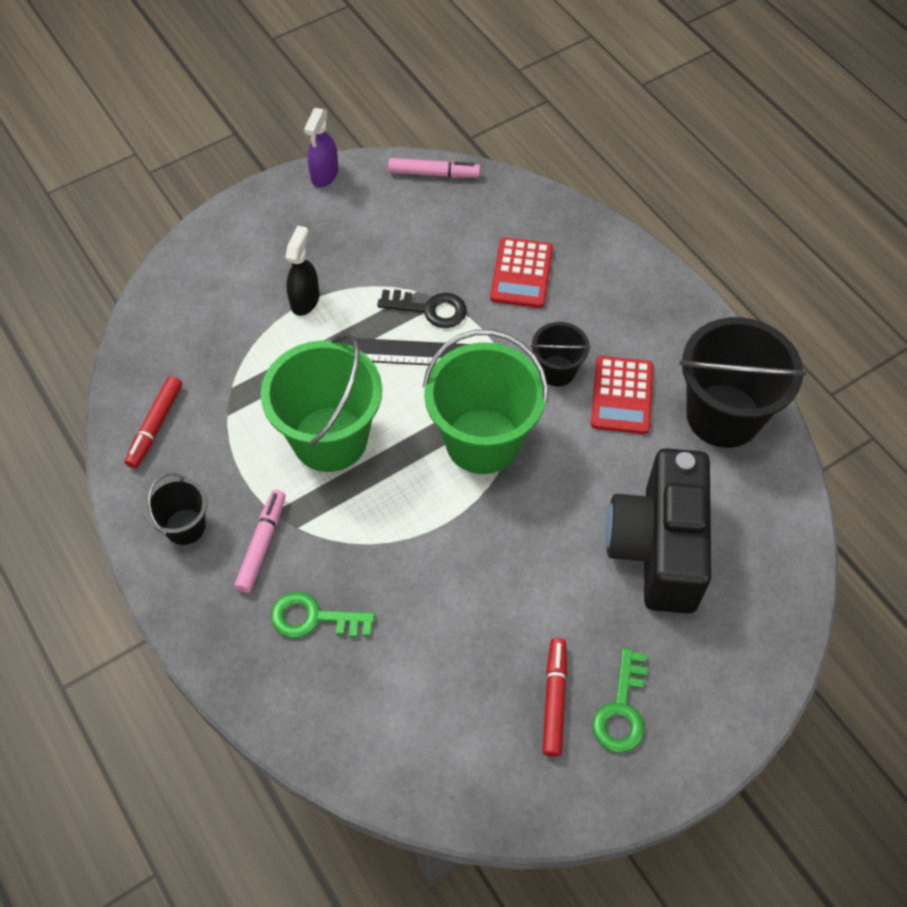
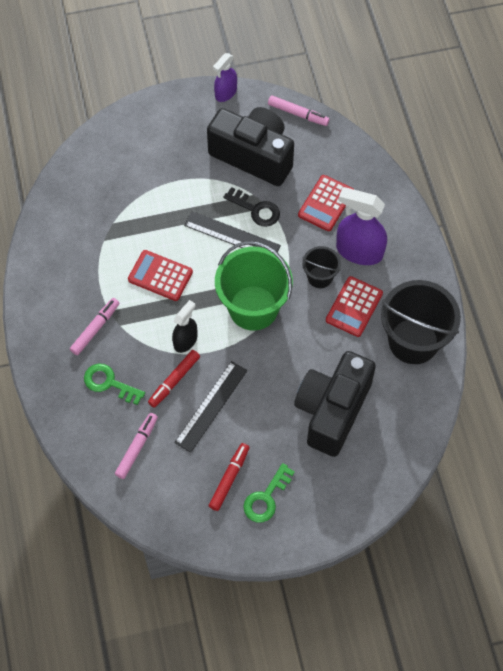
camera: 20 degrees right, 5 degrees up
red marker [125,376,182,468] -> red marker moved to [148,350,200,408]
black bucket [144,473,207,545] -> none
green bucket [260,333,382,472] -> red calculator [128,250,193,301]
black spray bottle [286,226,319,316] -> black spray bottle moved to [172,300,197,353]
none -> pink marker [115,413,158,479]
none -> black ruler [174,361,247,453]
none -> black camera [207,107,294,186]
none -> purple spray bottle [336,187,387,265]

